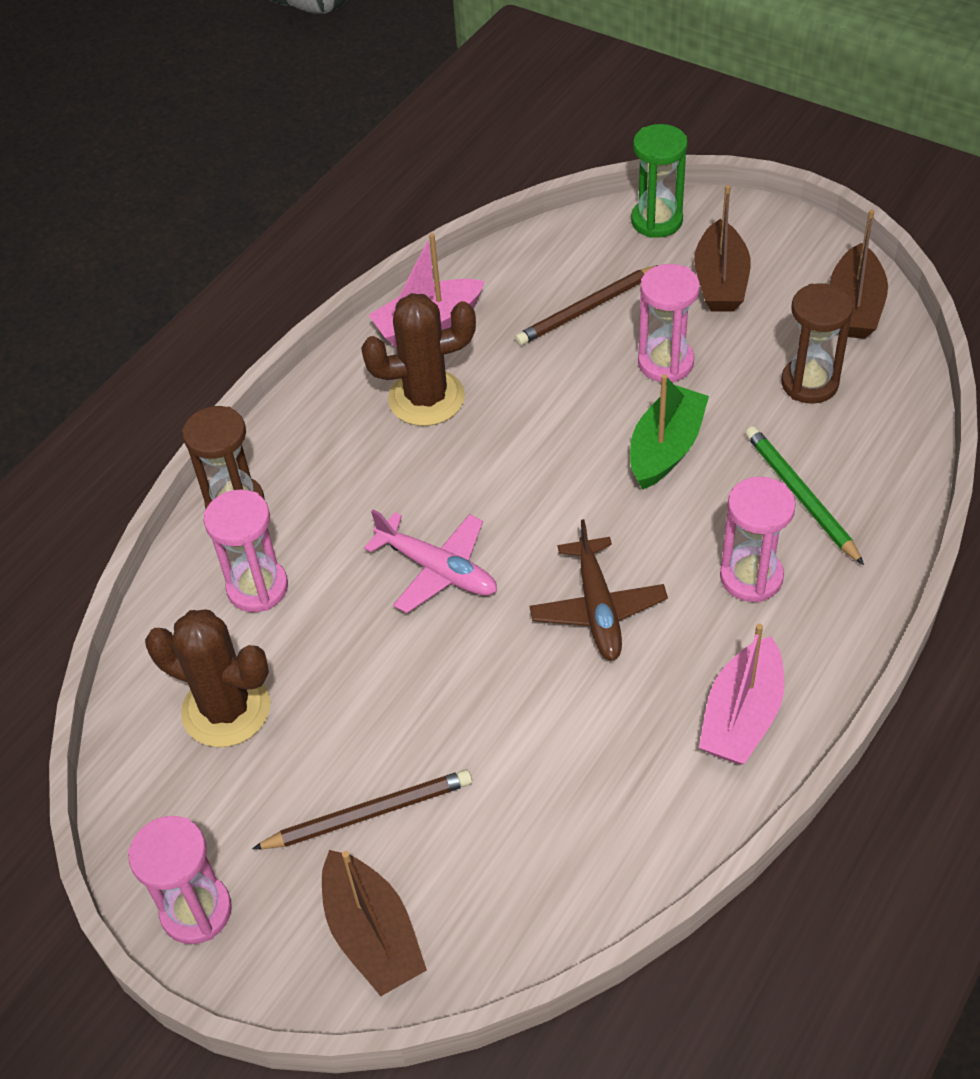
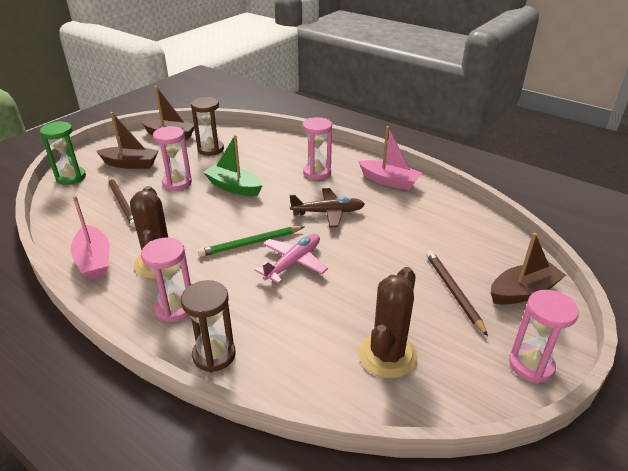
camera: 90 degrees left, 15 degrees down
pink hourglass [204,489,288,612] -> pink hourglass moved to [141,238,191,322]
green pencil [745,426,864,565] -> green pencil moved to [198,226,304,257]

